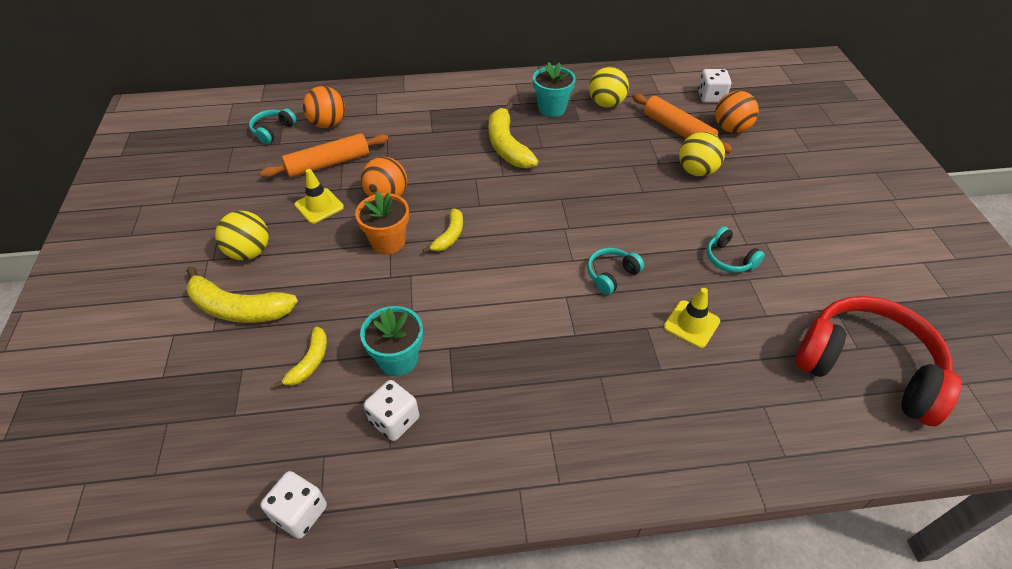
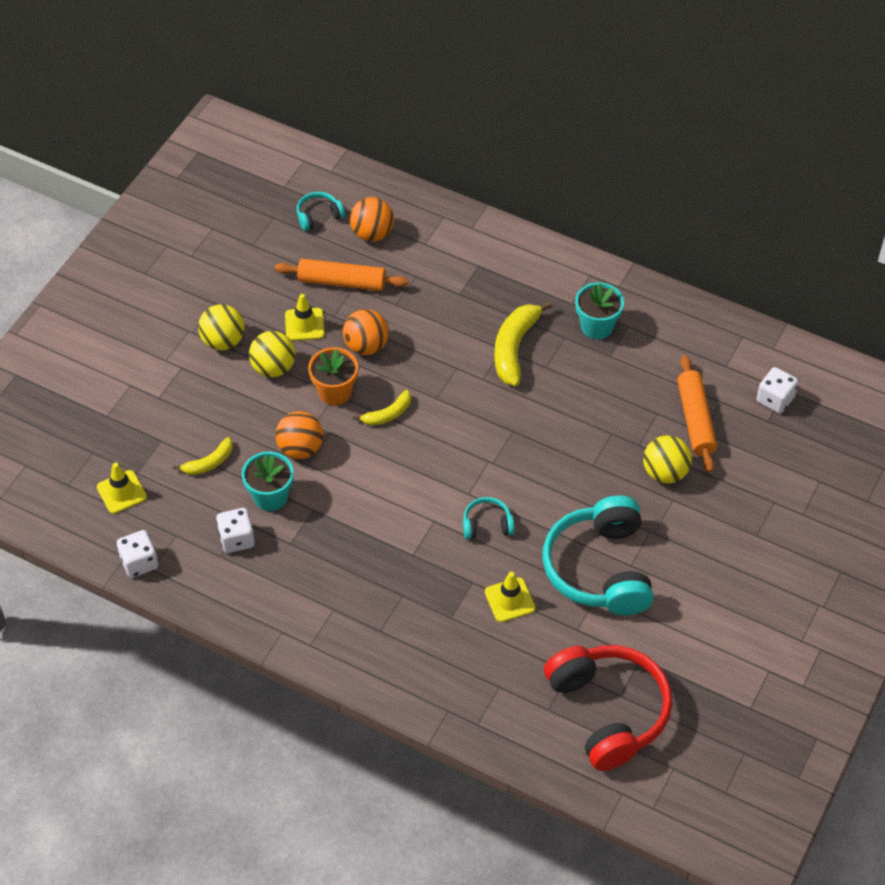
camera: 35 degrees right, 5 degrees up
yellow banana [186,266,298,323] -> none
yellow ball [589,67,629,108] -> yellow ball moved to [249,331,295,377]
turquoise headphones [707,227,765,273] -> turquoise headphones [542,495,654,615], size x2.29
orange ball [715,91,759,133] -> orange ball moved to [276,411,323,459]
none -> yellow traffic cone [97,463,147,514]

